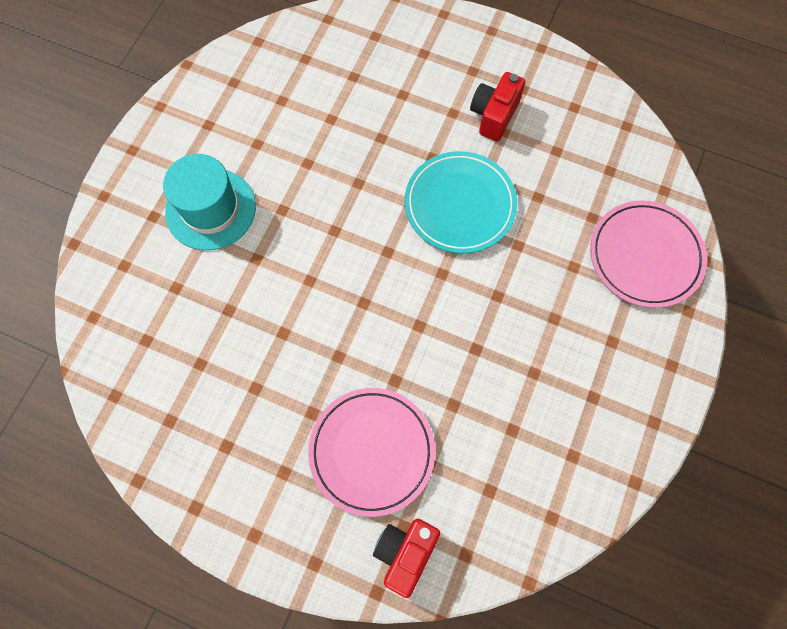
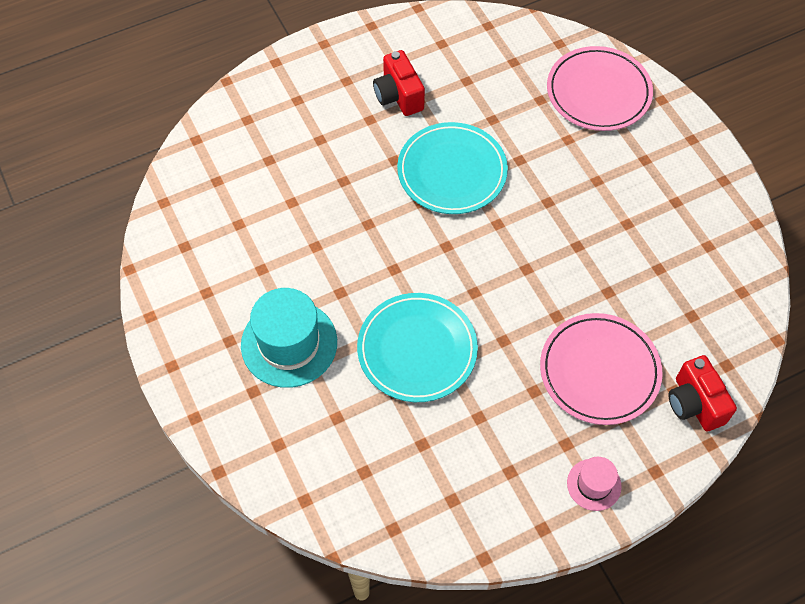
camera: 50 degrees left, 10 degrees down
none -> turquoise plate [357,293,478,402]
none -> pink hat [567,457,622,511]

